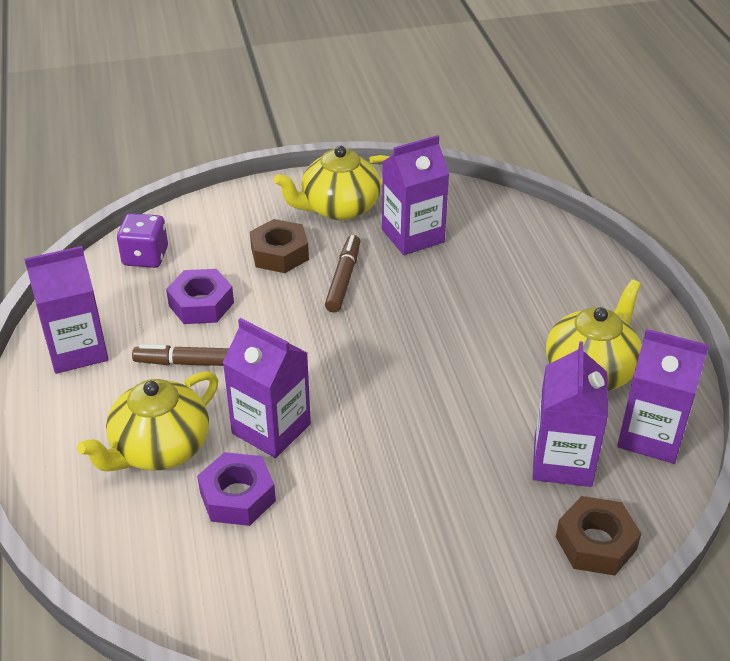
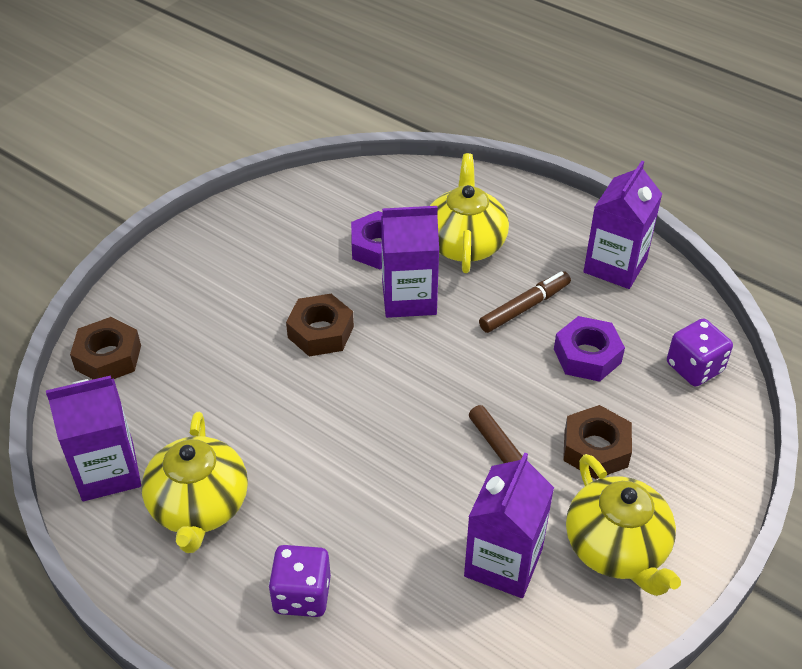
camera: 140 degrees right, 5 degrees up
yellow teapot [274,146,389,221] -> yellow teapot turned 135 degrees clockwise [566,454,681,596]
purple carton [532,342,608,487] -> none
none -> purple dice [269,545,331,617]
none -> brown nut [286,294,354,356]

